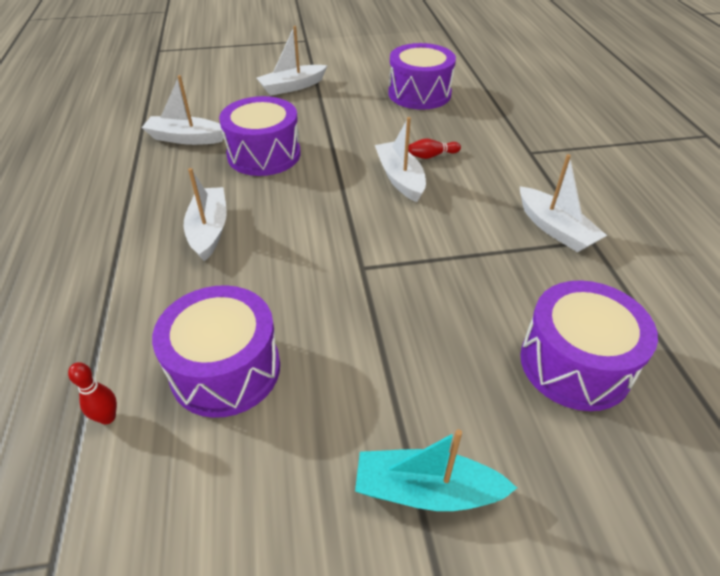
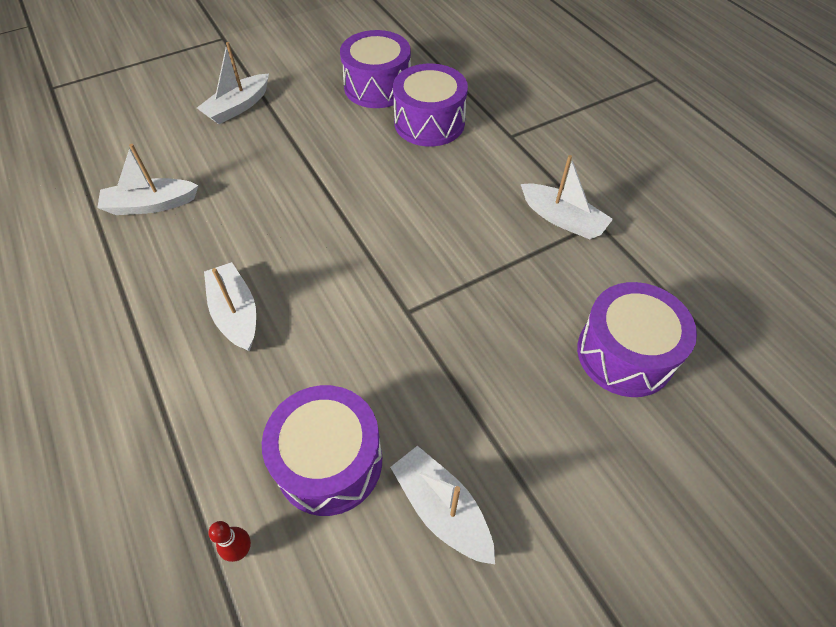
camera: 20 degrees left, 10 degrees up
purple drum [219,96,301,176] -> purple drum moved to [393,64,468,146]
turquoise boat [355,429,517,511] -> none
white boat [375,117,426,202] -> white boat moved to [390,446,495,564]
red bowling pin [408,138,461,159] -> none

